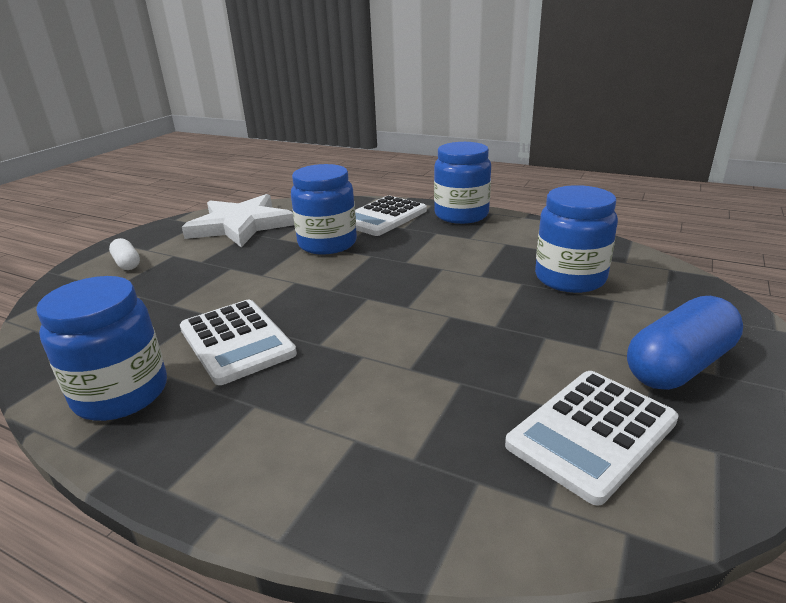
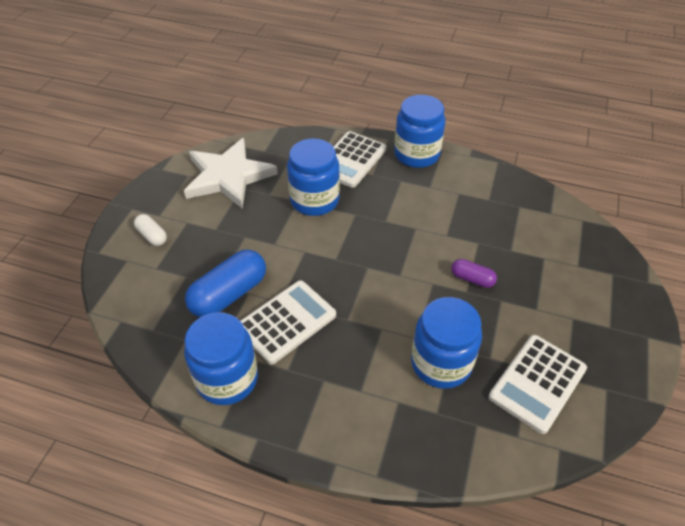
camera: 10 degrees left, 20 degrees up
white calculator [180,300,297,385] -> white calculator turned 90 degrees counterclockwise [241,280,336,364]
blue jar [535,185,618,293] -> blue jar moved to [411,297,482,389]
blue capsule [627,296,743,390] -> blue capsule moved to [185,249,266,317]
none -> purple capsule [451,259,497,288]

